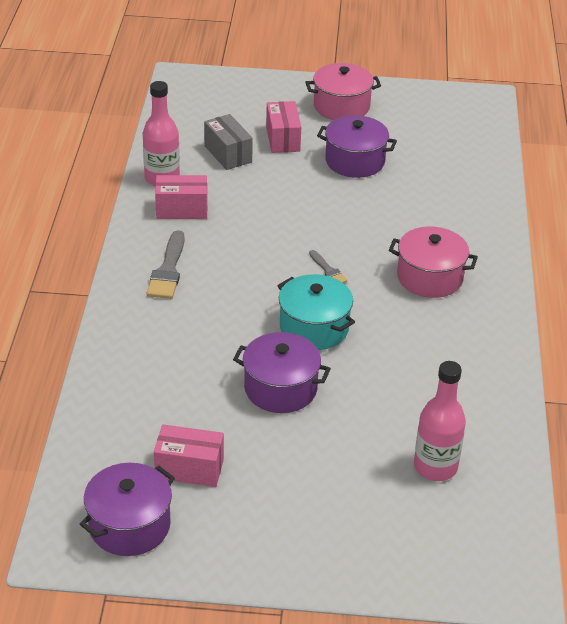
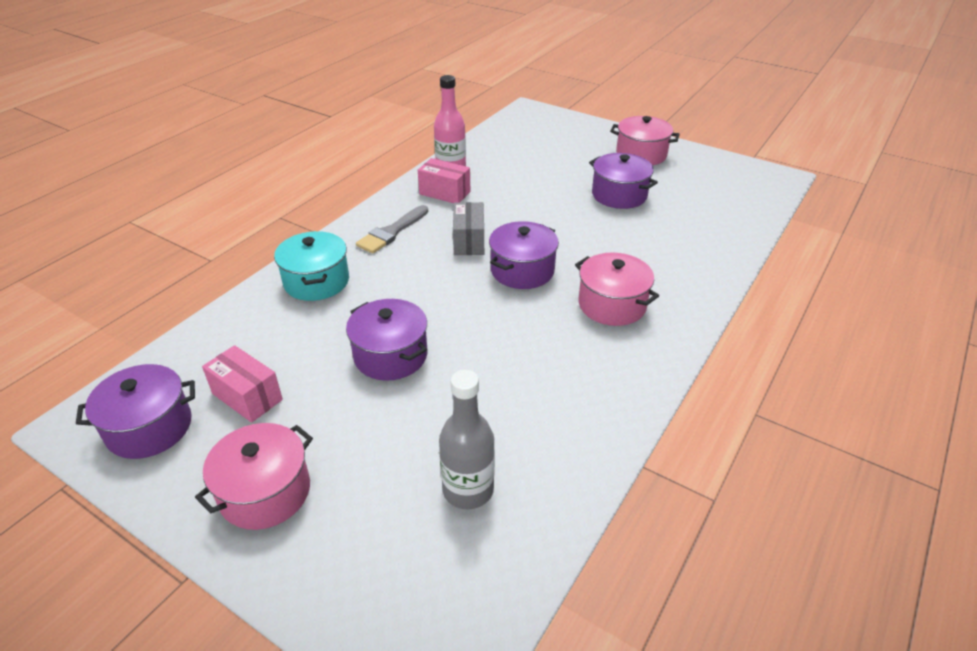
camera: 30 degrees right, 0 degrees up
grey box [204,114,253,170] -> grey box moved to [453,202,484,255]
pink box [266,101,301,153] -> none
turquoise pot [277,274,355,350] -> turquoise pot moved to [274,231,349,301]
grey brush [309,250,347,283] -> purple pot [489,221,559,289]
pink bottle [414,361,466,481] -> grey bottle [439,370,495,509]
none -> pink pot [195,423,313,530]

